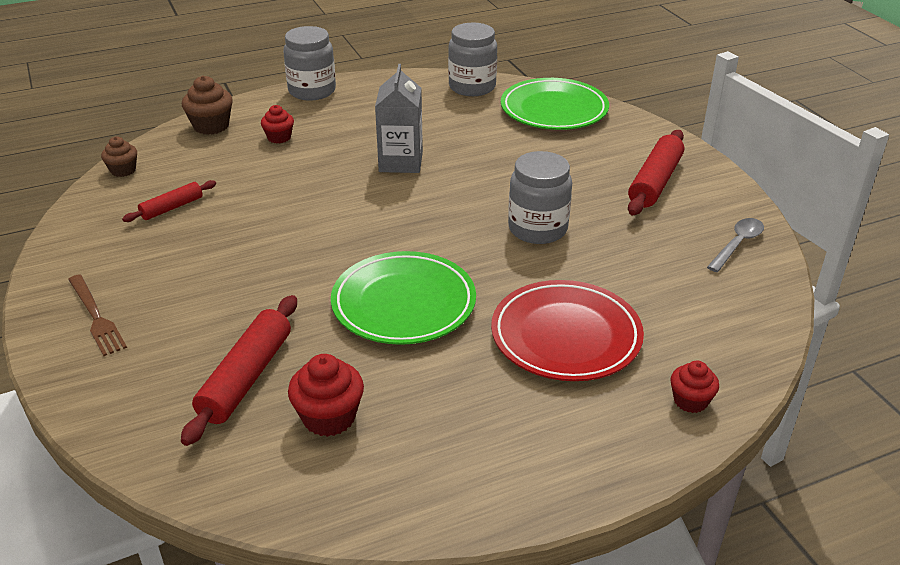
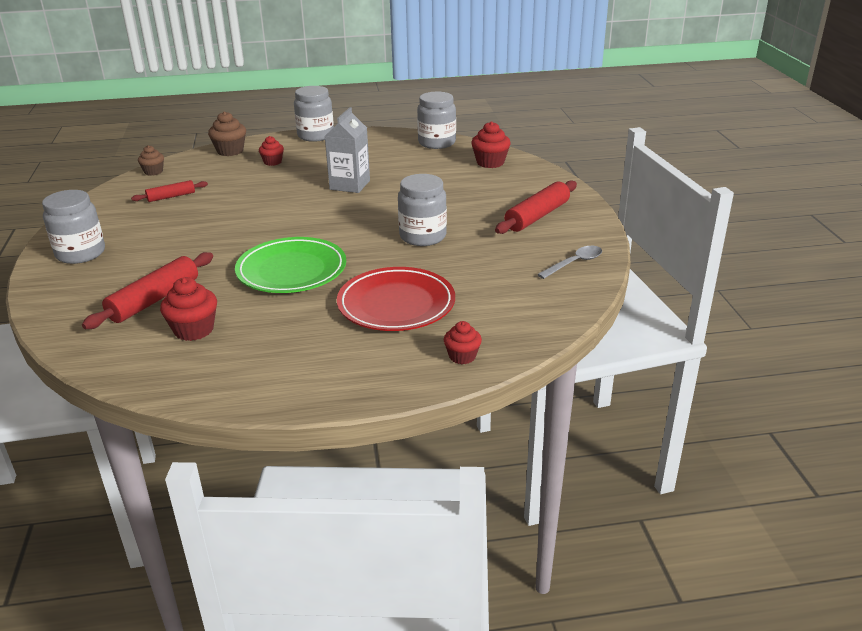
camera: 15 degrees right, 5 degrees down
brown fork [68,274,127,356] -> grey jar [42,190,105,264]
green plate [501,78,609,130] -> red cupcake [471,121,510,168]

